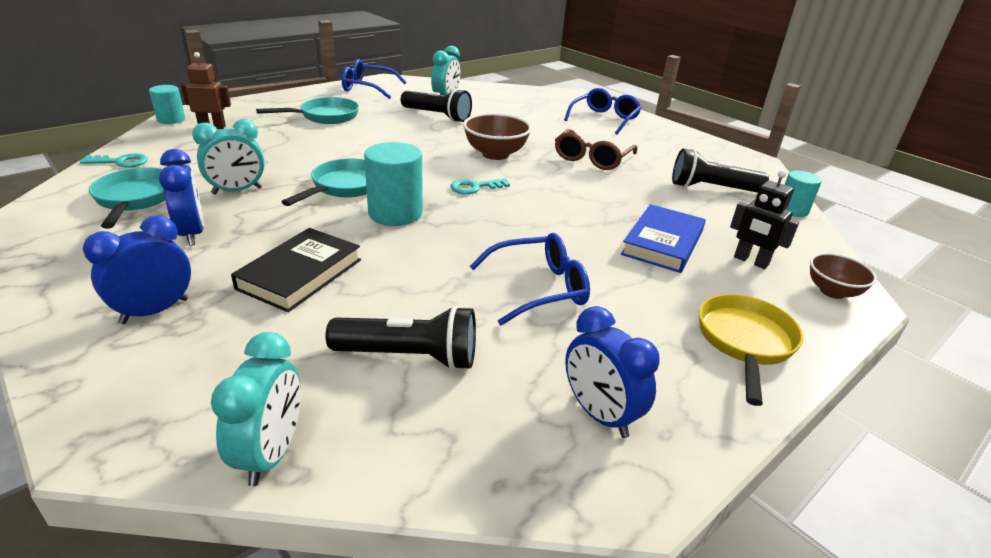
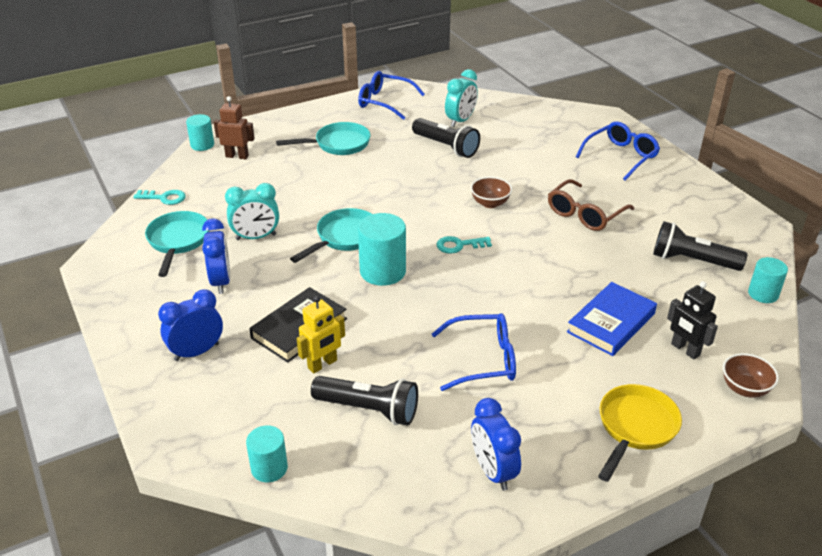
camera: 15 degrees right, 5 degrees up
turquoise clock [211,332,301,486] -> turquoise cylinder [246,425,288,482]
brown bowl [463,113,532,160] -> brown bowl [471,177,512,208], size x0.64
none -> yellow robot [297,295,345,373]

